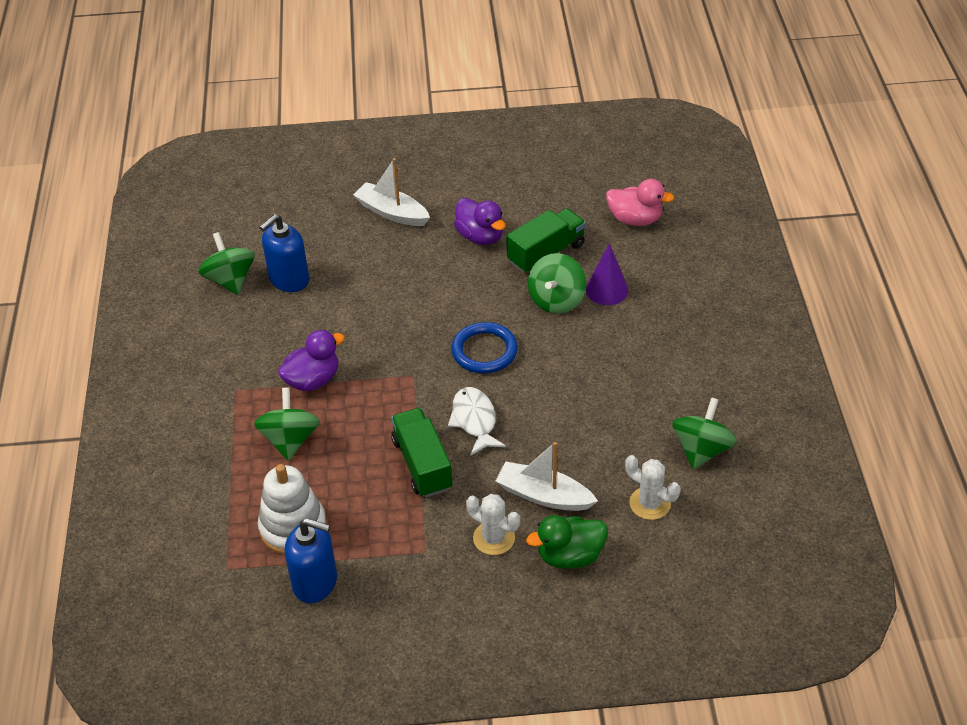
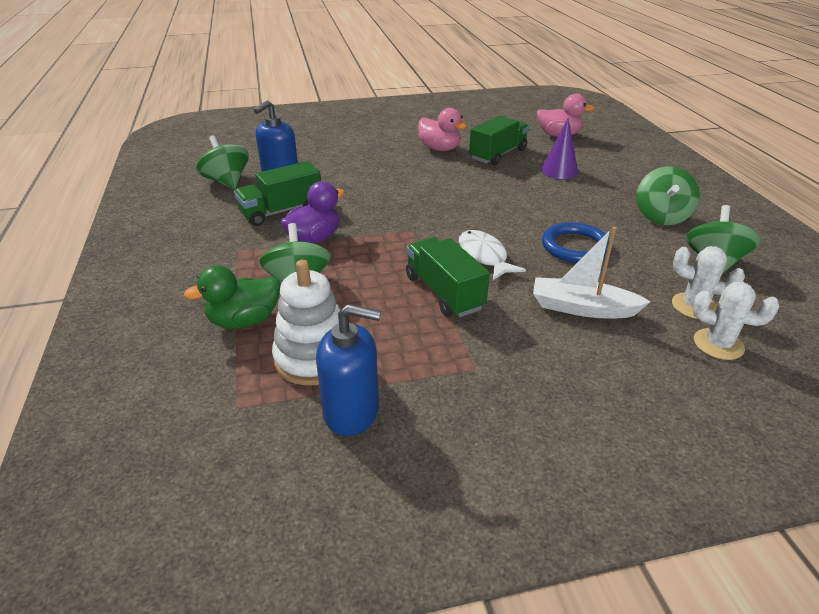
camera: 10 degrees left, 10 degrees down
white boat [353,158,430,226] -> none
blue ring [451,322,518,373] -> blue ring moved to [542,222,609,263]
purple duck [454,198,506,245] -> pink duck [418,108,467,151]
white cactus [466,494,520,555] -> white cactus moved to [693,282,779,360]
green duck [526,515,608,569] -> green duck moved to [184,265,280,329]
green spinning top [528,253,586,314] -> green spinning top moved to [637,166,700,225]
none -> green truck [234,161,321,226]

